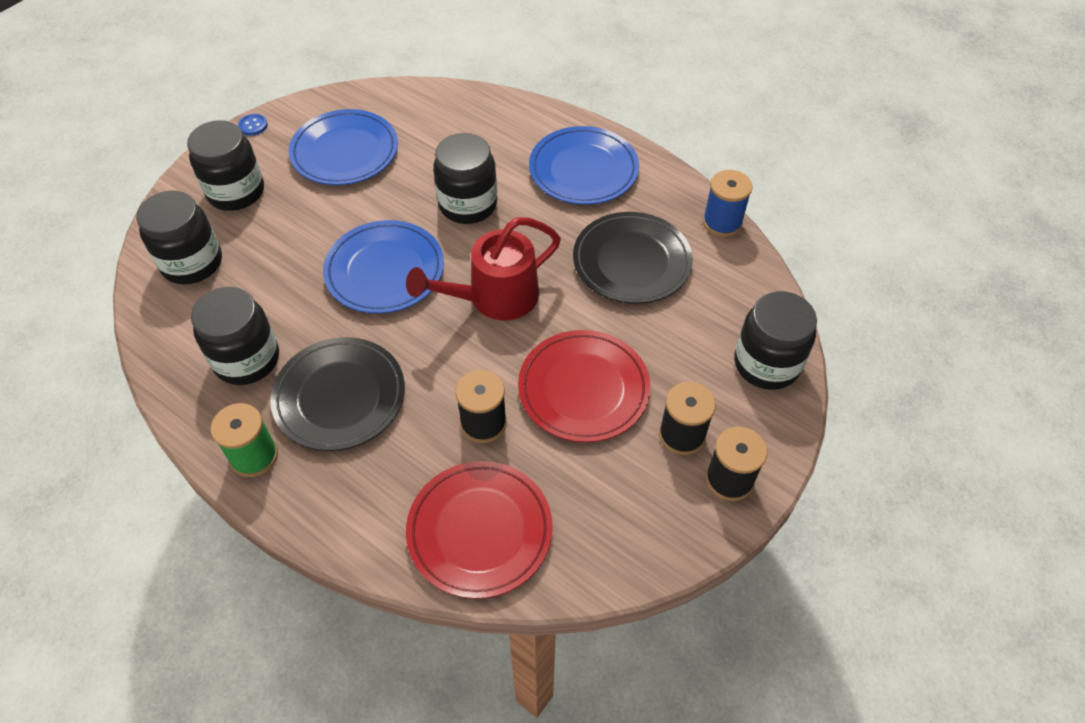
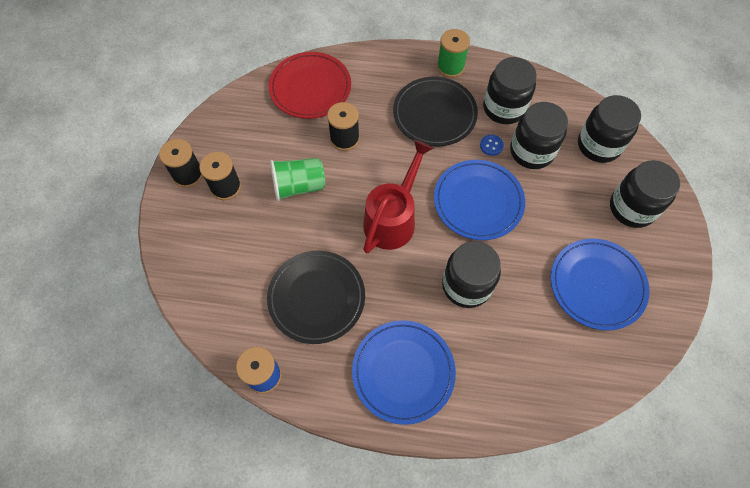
camera: 150 degrees right, 10 degrees up
blue button [238,114,268,136] -> blue button moved to [480,135,504,156]
red plate [518,330,650,442] -> green cup [270,158,325,201]
black jar [734,291,817,390] -> black jar moved to [510,102,568,169]

